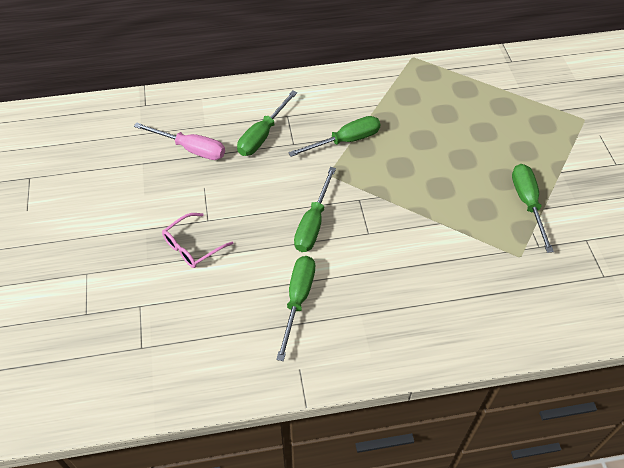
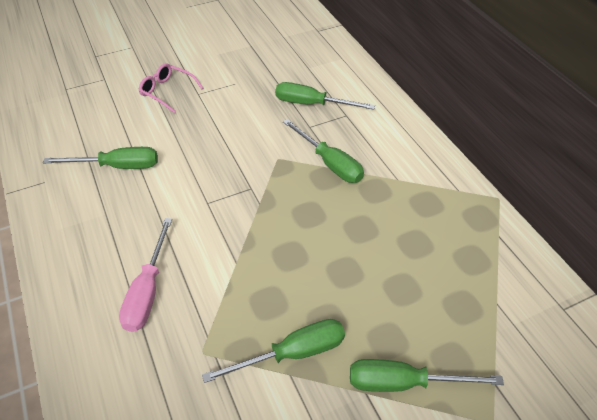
camera: 75 degrees right, 5 degrees down
pink screwdriver [134,122,225,160] -> pink screwdriver moved to [119,218,172,332]
green screwdriver [294,167,336,252] -> green screwdriver moved to [350,359,504,392]

